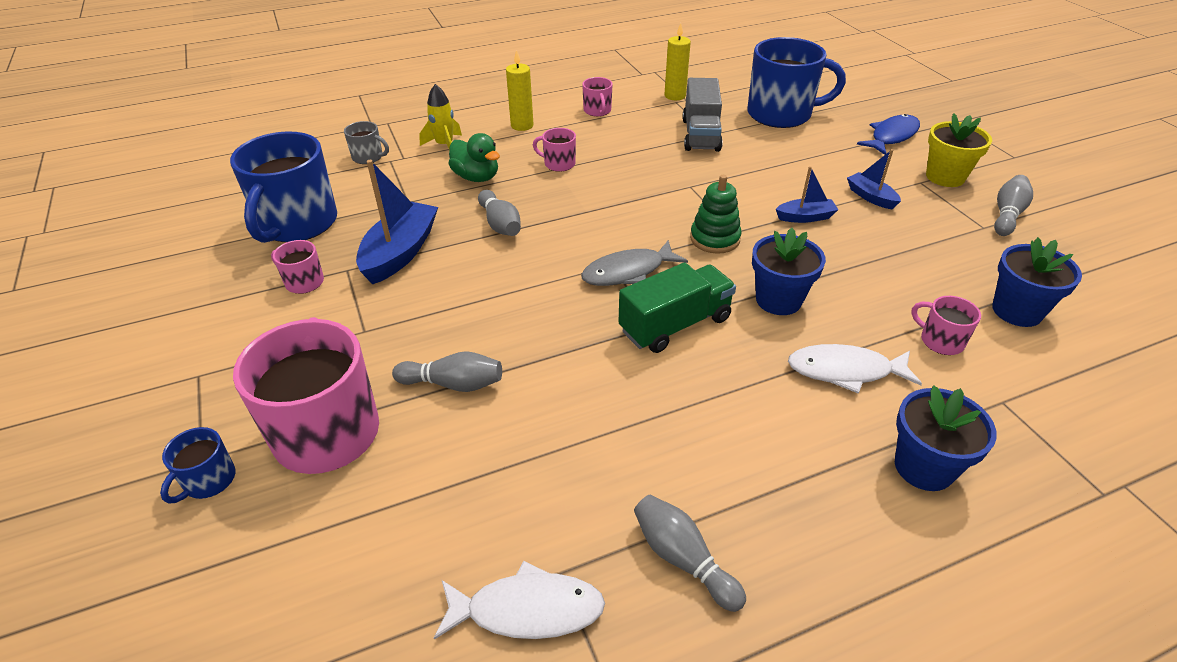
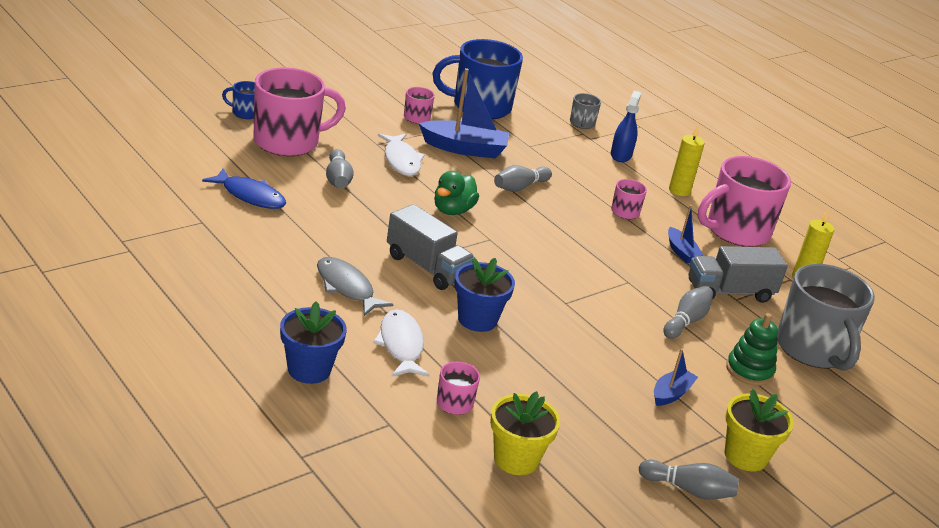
camera: 70 degrees right, 10 degrees down
yellow rocket [419,84,462,149] -> blue spray bottle [611,91,641,162]
white fish [434,561,605,640] -> white fish moved to [378,134,425,176]
green duck [448,133,500,182] -> green duck moved to [434,171,479,215]
grey fish [581,240,688,286] -> grey fish moved to [317,257,393,316]
pink mug [582,77,613,116] -> pink mug [698,156,791,247], size x2.24
green truck [619,262,736,353] -> grey truck [387,204,475,290]
grey bowling pin [634,495,746,612] -> grey bowling pin moved to [664,286,713,339]
green stacking toy [690,175,741,254] -> green stacking toy moved to [726,313,778,386]
blue mug [747,37,846,128] -> grey mug [777,264,875,371]
blue boat [776,166,838,223] -> blue boat moved to [668,205,704,263]
blue fish [857,114,920,155] -> blue fish moved to [202,168,286,209]
blue flower pot [992,237,1082,327] -> yellow flower pot [490,391,560,475]

